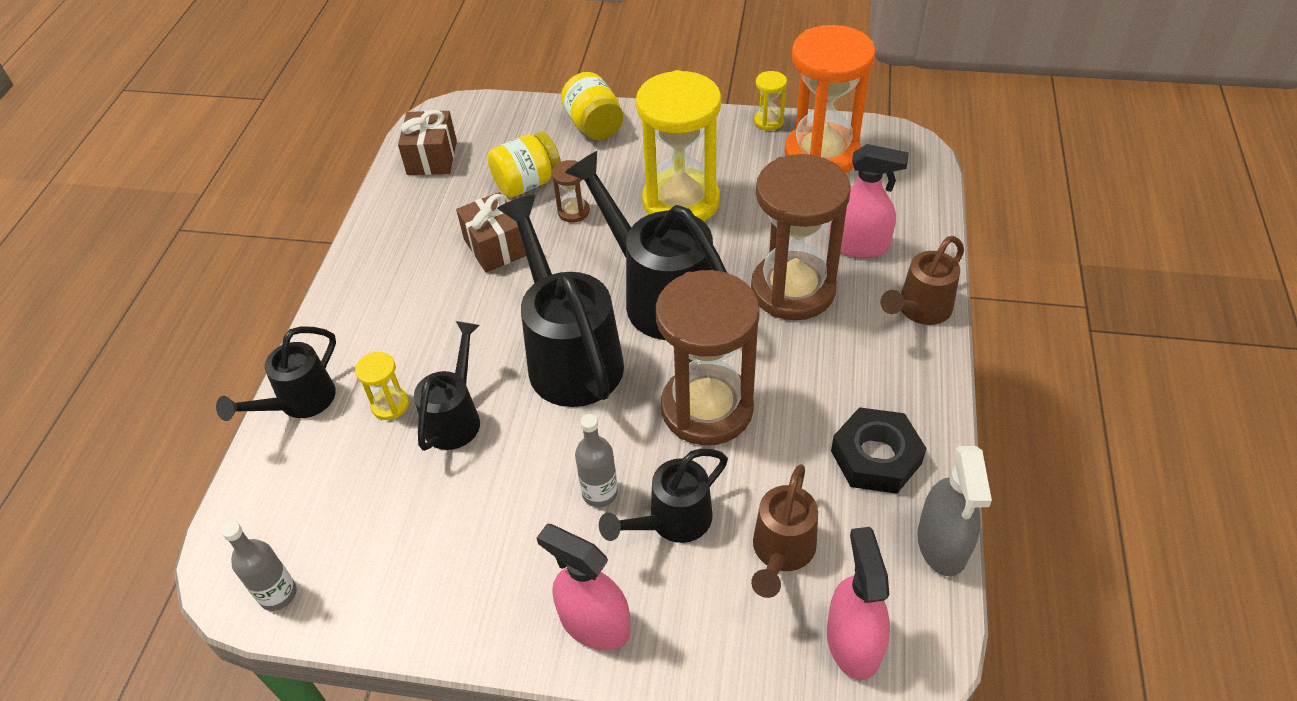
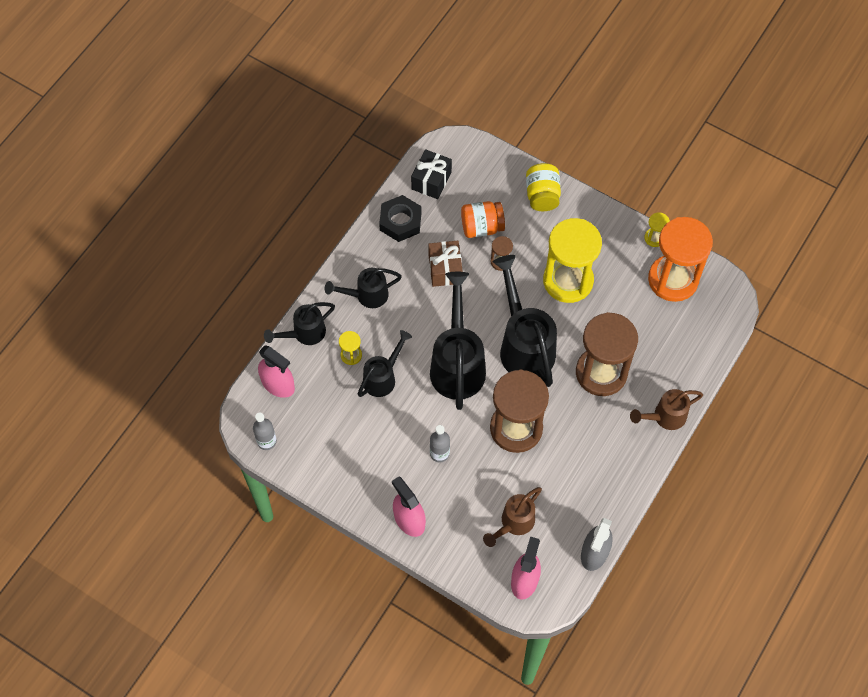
camera: 20 degrees right, 15 degrees up
brown gift [398,110,457,175] -> black gift [411,149,452,199]
yellow jar [487,132,561,198] -> orange jar [461,201,505,238]
black watering can [599,449,728,543] -> black watering can moved to [325,268,402,308]
pink spray bottle [829,144,909,258] -> pink spray bottle moved to [258,345,295,398]
black nut [831,407,927,494] -> black nut moved to [379,195,422,242]

